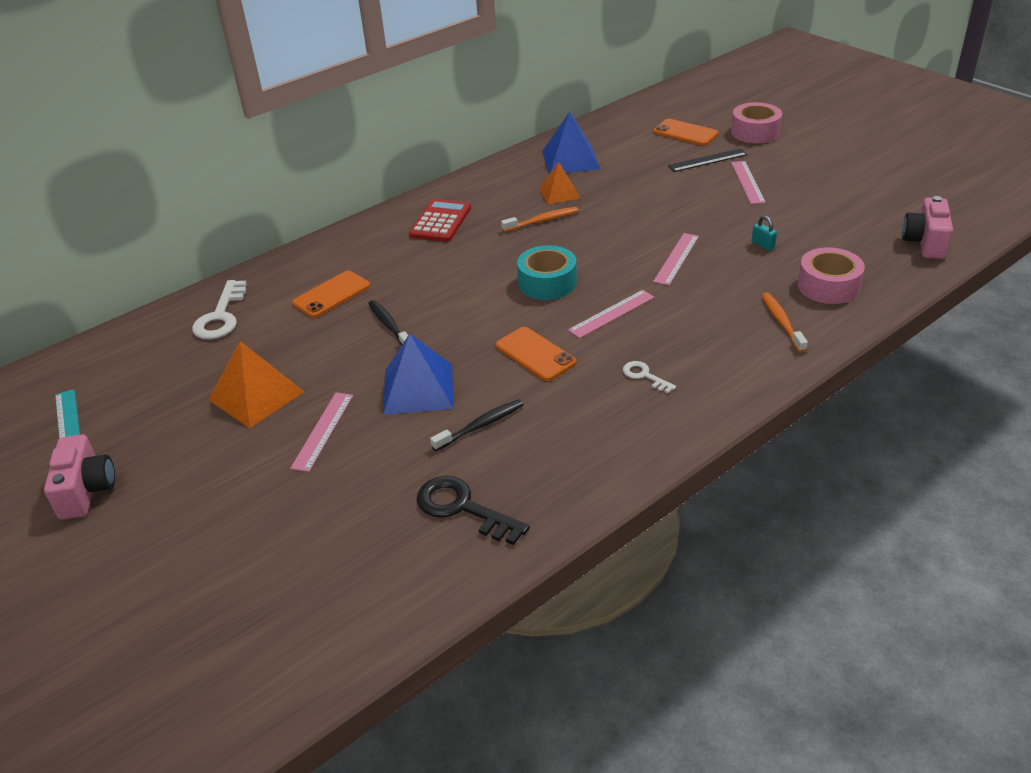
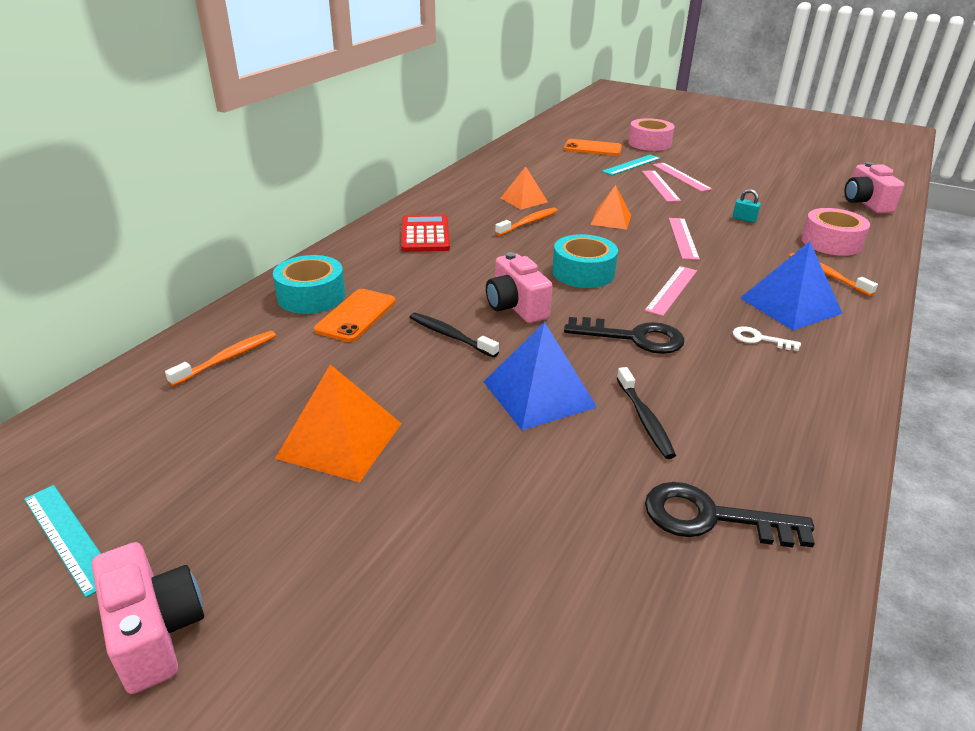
camera: 25 degrees left, 5 degrees down
white key [192,280,247,340] -> orange toothbrush [165,331,276,386]
pink ruler [290,393,353,472] -> pink ruler moved to [642,170,681,202]
black toothbrush [430,399,523,451] -> black toothbrush turned 135 degrees clockwise [617,367,676,459]
orange phone [496,327,576,381] -> black key [564,317,685,354]
blue pyramid [542,112,600,174] -> blue pyramid moved to [740,242,843,331]
black ruler [668,148,748,172] -> turquoise ruler [602,155,660,175]
none -> turquoise tape [273,255,345,314]
none -> pink camera [486,252,553,323]
none -> orange pyramid [590,185,631,230]

